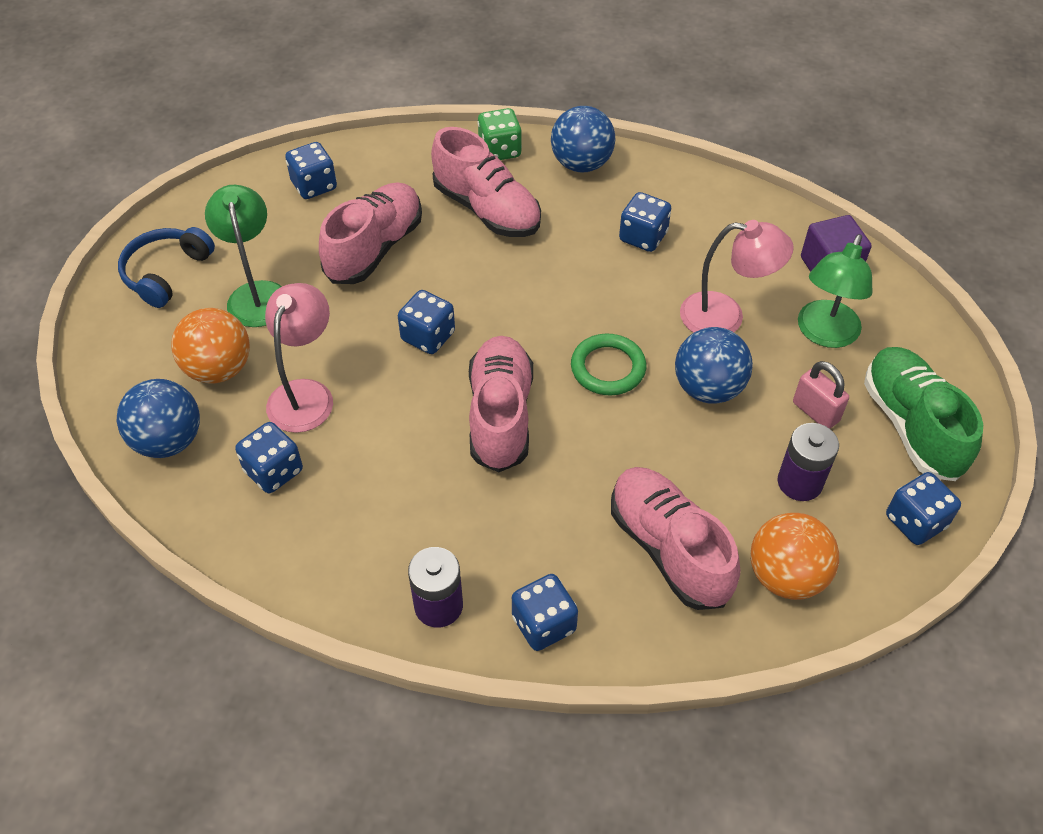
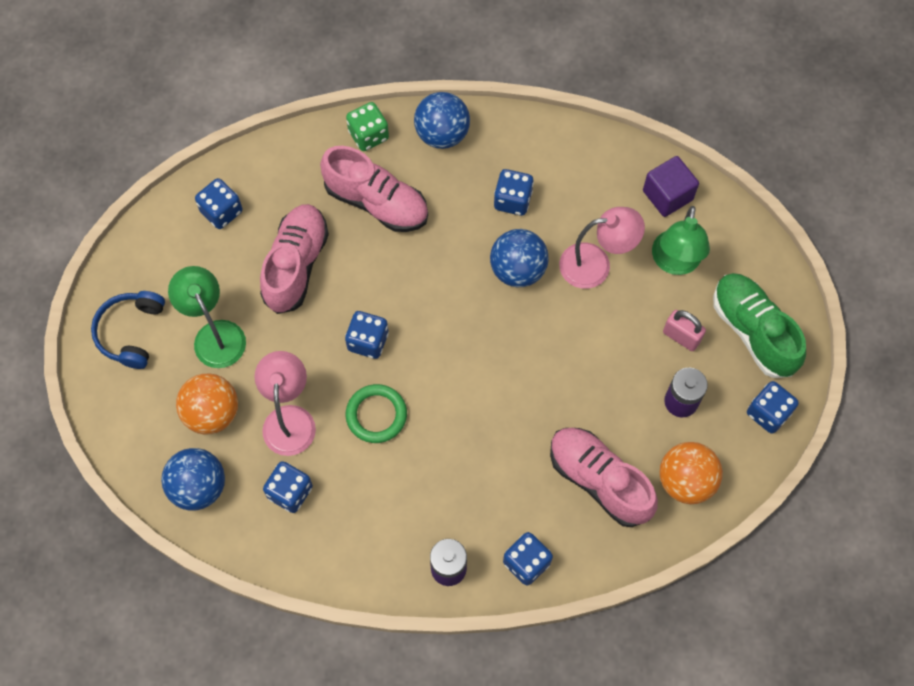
camera: 15 degrees left, 15 degrees up
pink shoe [469,336,533,472] -> none
green ring [571,334,646,395] -> green ring moved to [346,384,407,443]
blue ball [675,327,753,404] -> blue ball moved to [490,229,549,287]

